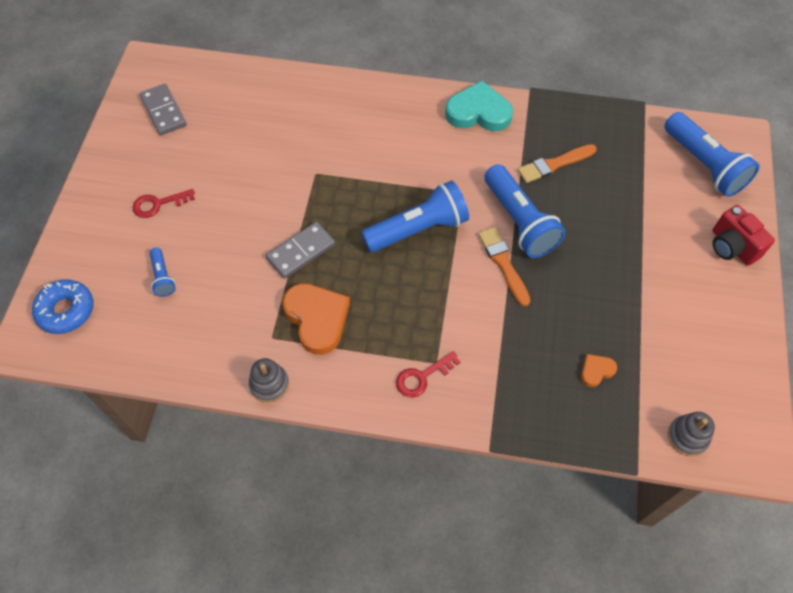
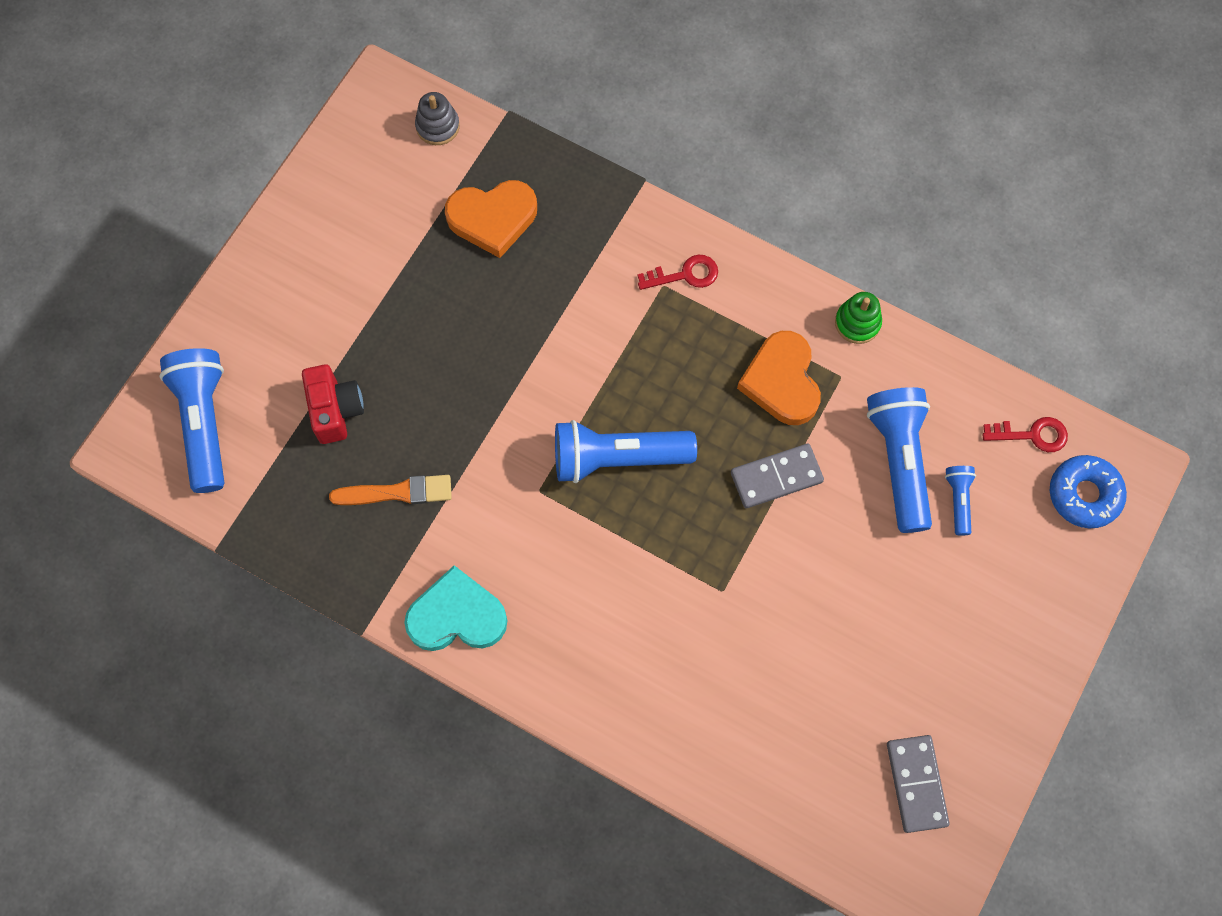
camera: 160 degrees left, 10 degrees up
red key [133,189,195,218] -> red key moved to [982,417,1068,452]
grey stacking toy [249,358,289,403] -> green stacking toy [835,292,882,344]
turquoise heart [445,81,513,131] -> turquoise heart turned 150 degrees clockwise [404,565,508,651]
orange brush [478,227,531,307] -> none
blue flashlight [484,164,566,258] -> blue flashlight moved to [867,387,932,533]
orange heart [581,354,617,387] -> orange heart [445,180,537,258], size x2.08
red camera [712,205,775,266] -> red camera moved to [302,364,364,444]

